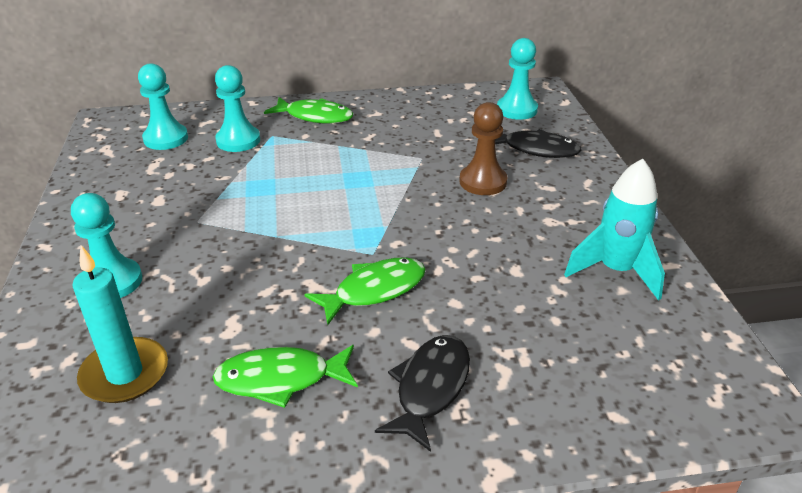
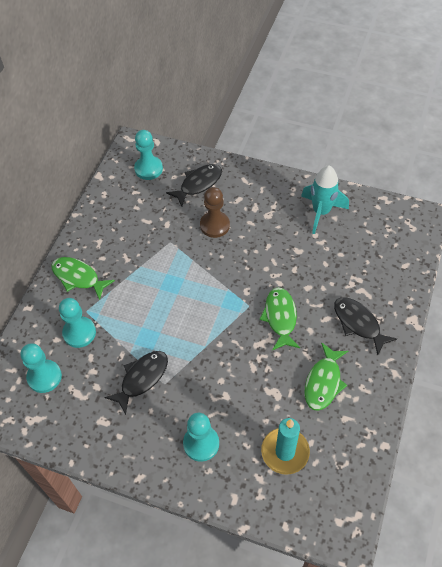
camera: 60 degrees left, 20 degrees up
green fish [264,97,353,124] -> green fish turned 105 degrees counterclockwise [51,257,115,300]
none -> black fish [104,351,168,415]

